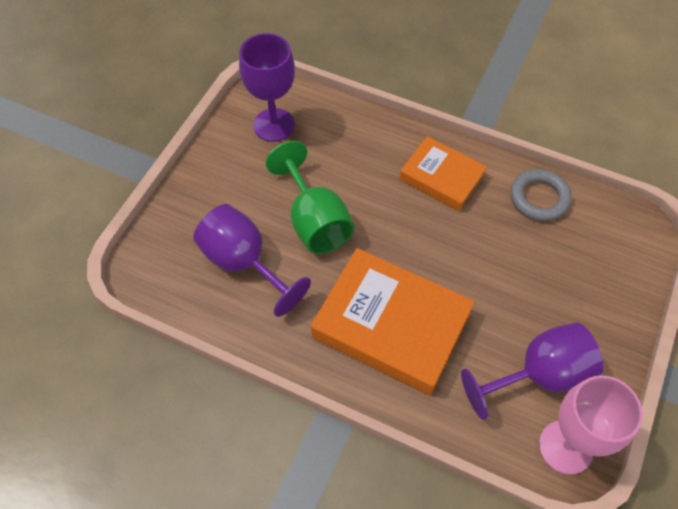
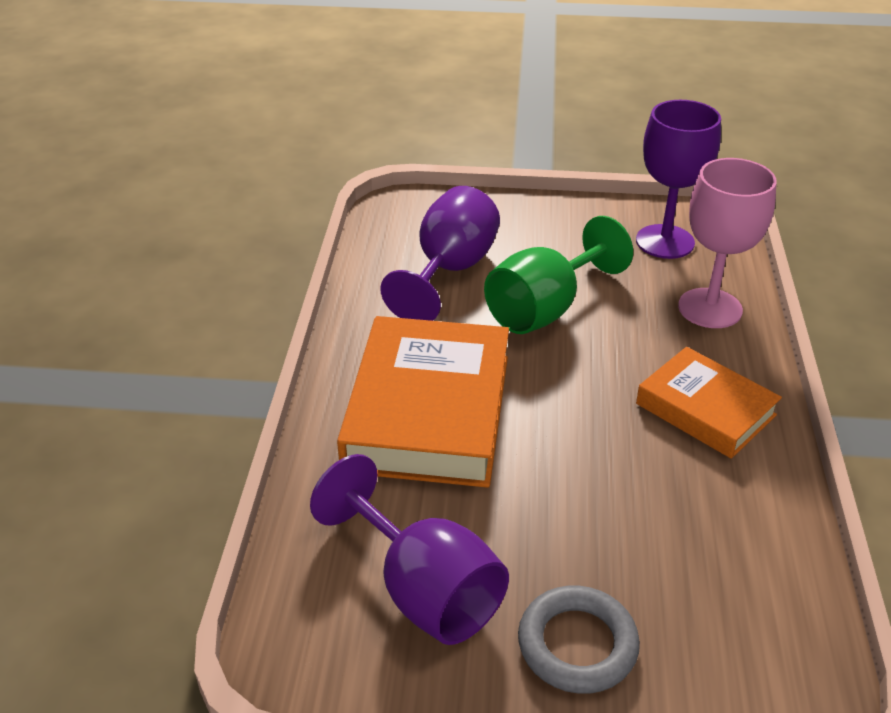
camera: 70 degrees right, 20 degrees down
orange book [400,136,487,211] -> orange book turned 60 degrees counterclockwise [636,347,782,459]
grey ring [511,169,572,221] -> grey ring moved to [518,586,640,694]
pink goblet [539,375,643,475] -> pink goblet moved to [678,158,777,328]

